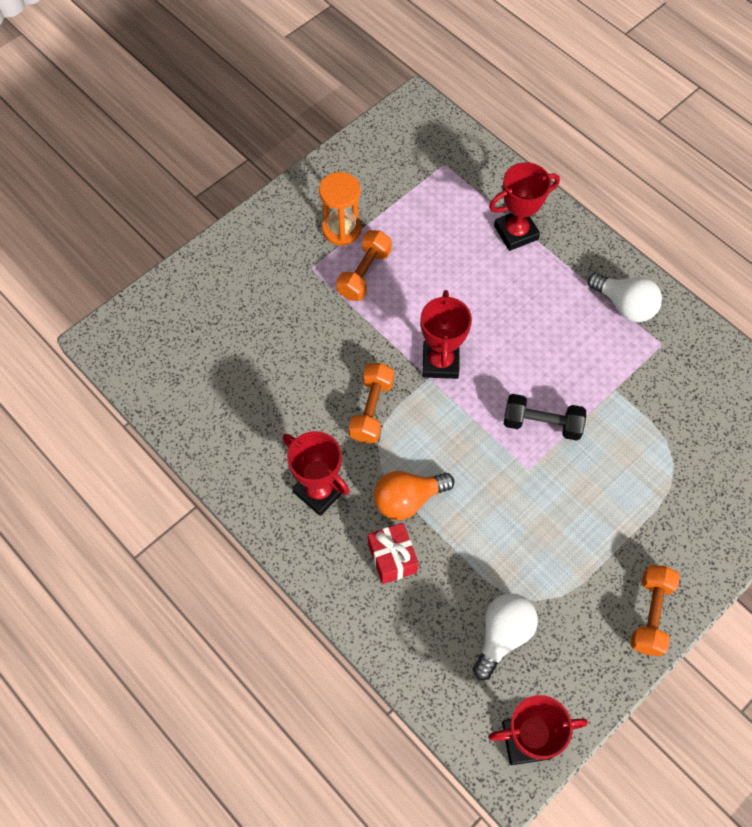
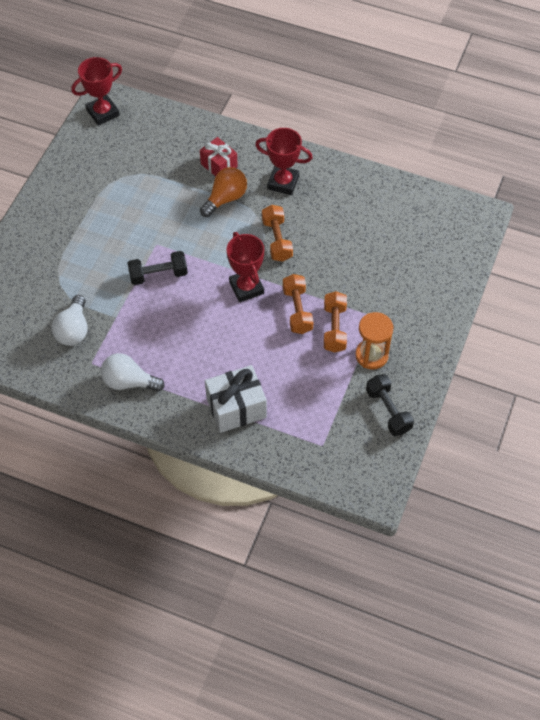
camera: 155 degrees right, 5 degrees down
white light bulb [473,593,538,680] -> white light bulb moved to [51,295,88,346]
red trophy [489,162,560,251] -> white gift [205,365,267,433]
orange dumbbell [631,565,680,657] -> orange dumbbell moved to [283,274,314,334]
none -> black dumbbell [366,374,414,436]

